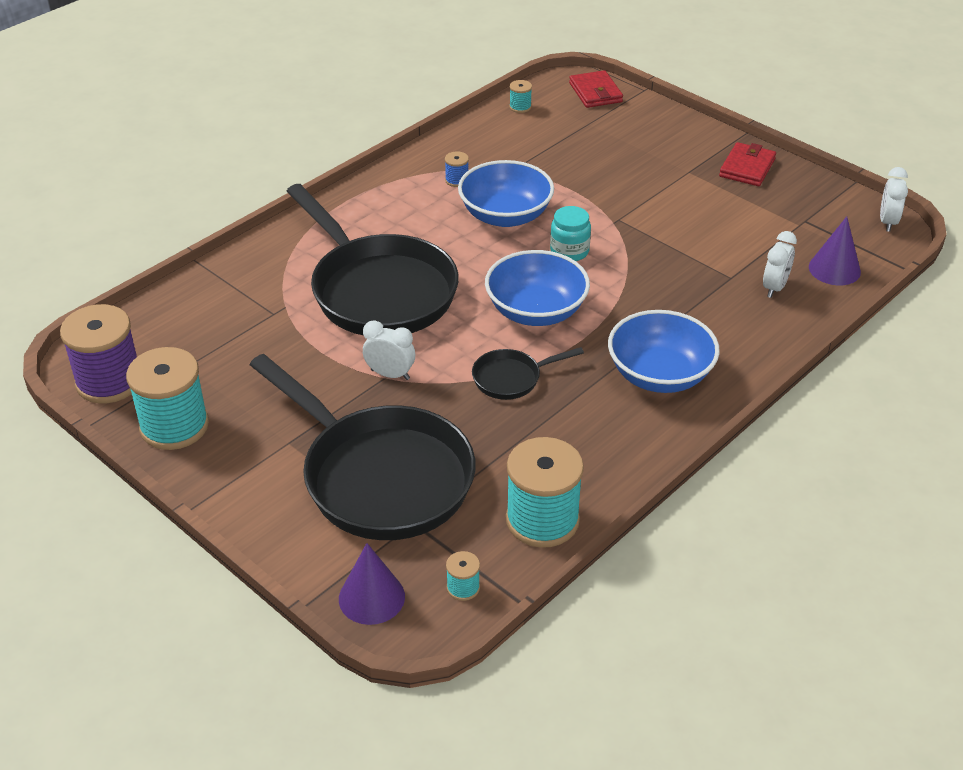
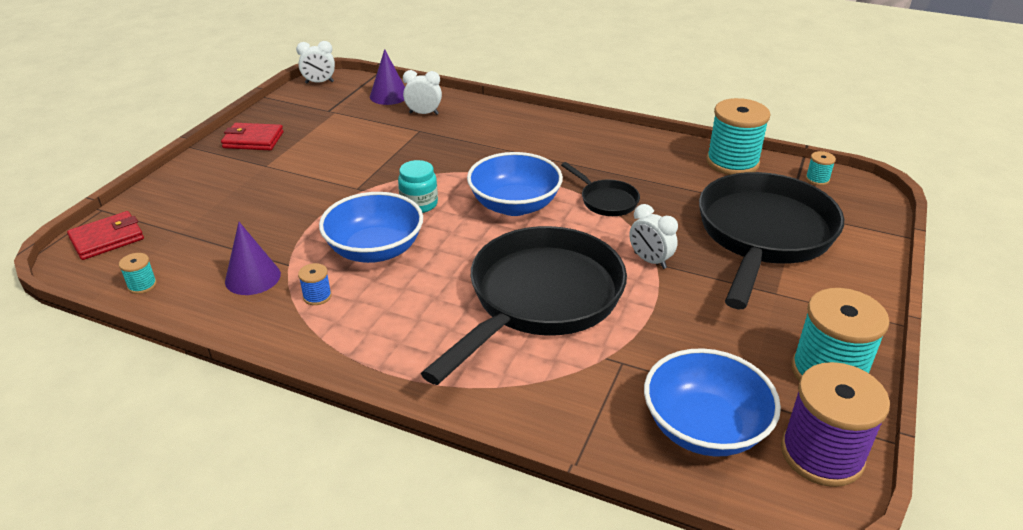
camera: 110 degrees left, 5 degrees down
purple cone [339,543,405,625] -> purple cone moved to [225,222,281,295]
white clock [363,320,415,380] -> white clock turned 45 degrees counterclockwise [629,204,678,269]
blue bowl [608,310,720,393] -> blue bowl moved to [644,348,781,457]

